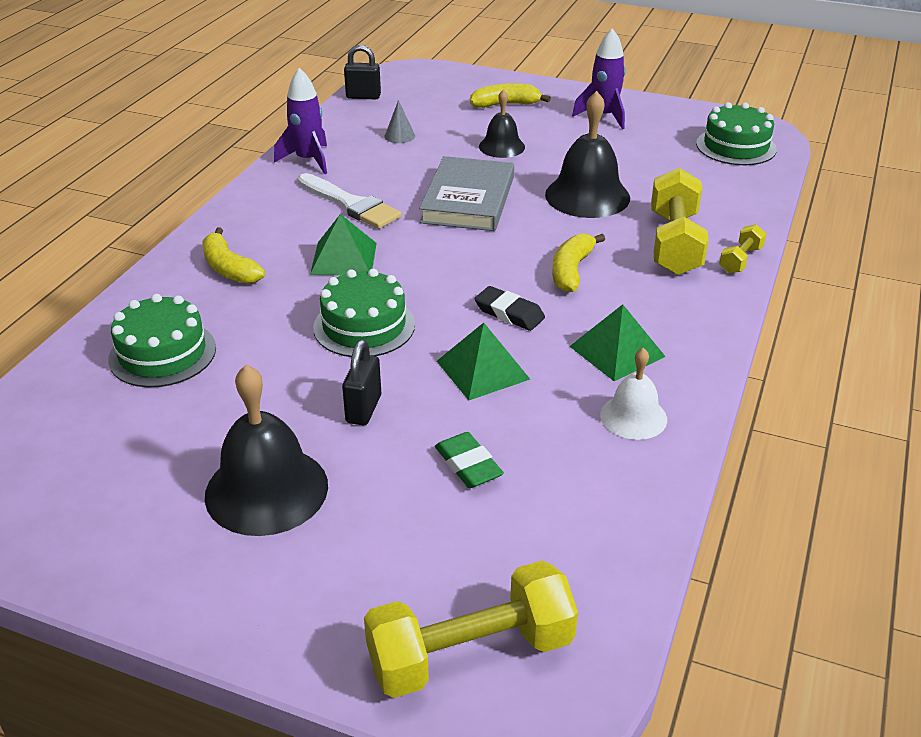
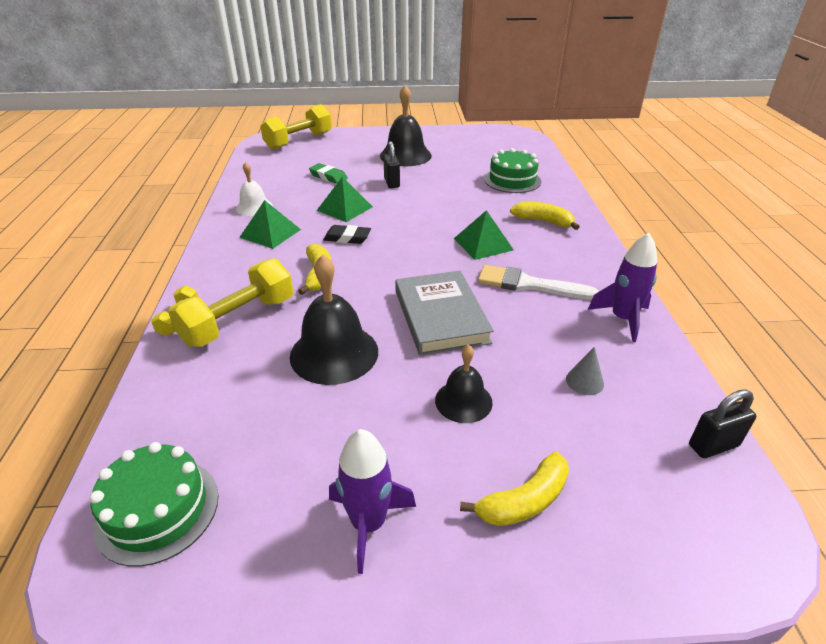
camera: 155 degrees right, 0 degrees up
green cake [313,269,415,357] -> none
yellow dumbbell [651,168,709,275] -> yellow dumbbell turned 60 degrees clockwise [168,258,293,347]

